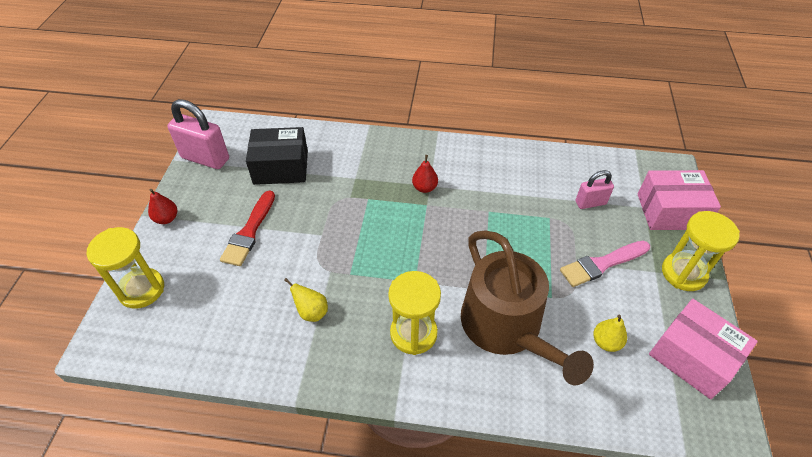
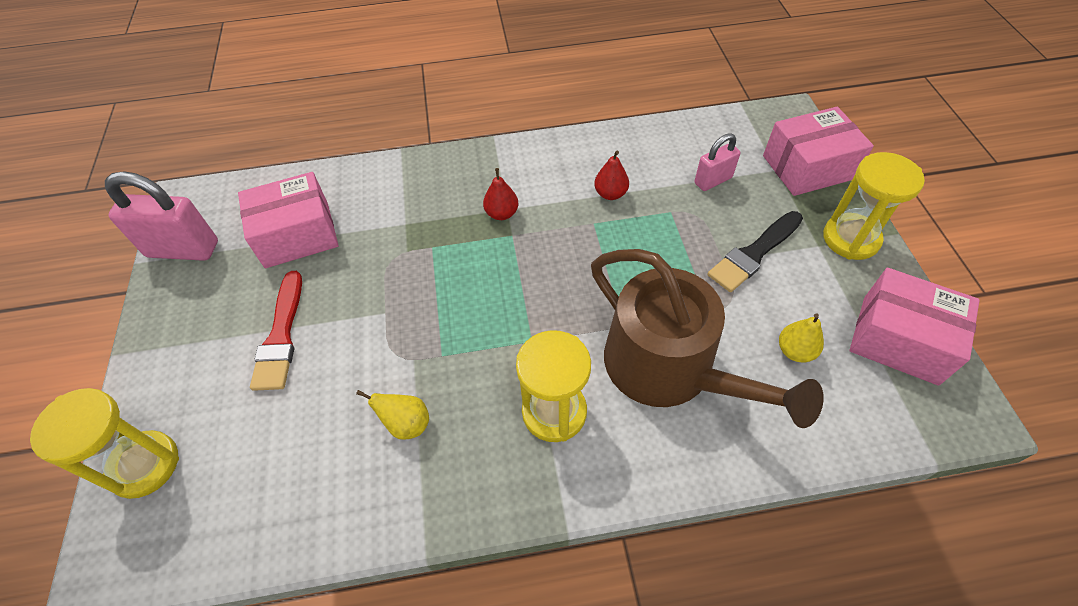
camera: 15 degrees left, 5 degrees up
red pear [148,189,177,224] -> red pear moved to [594,151,629,200]
black box [246,127,308,185] -> pink box [238,172,339,268]
pink brush [560,241,650,287] -> black brush [708,211,803,292]

